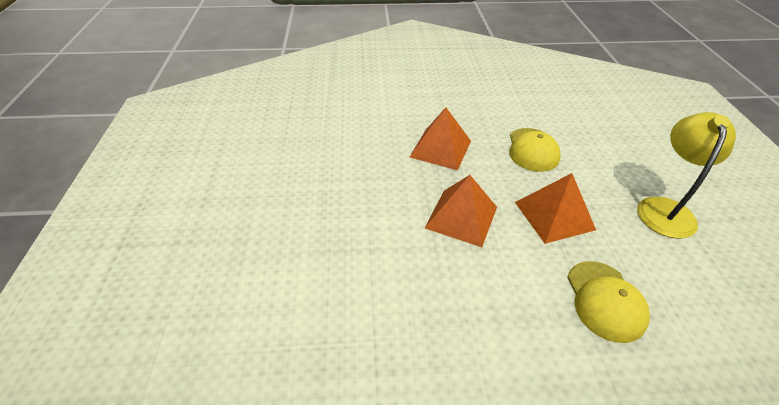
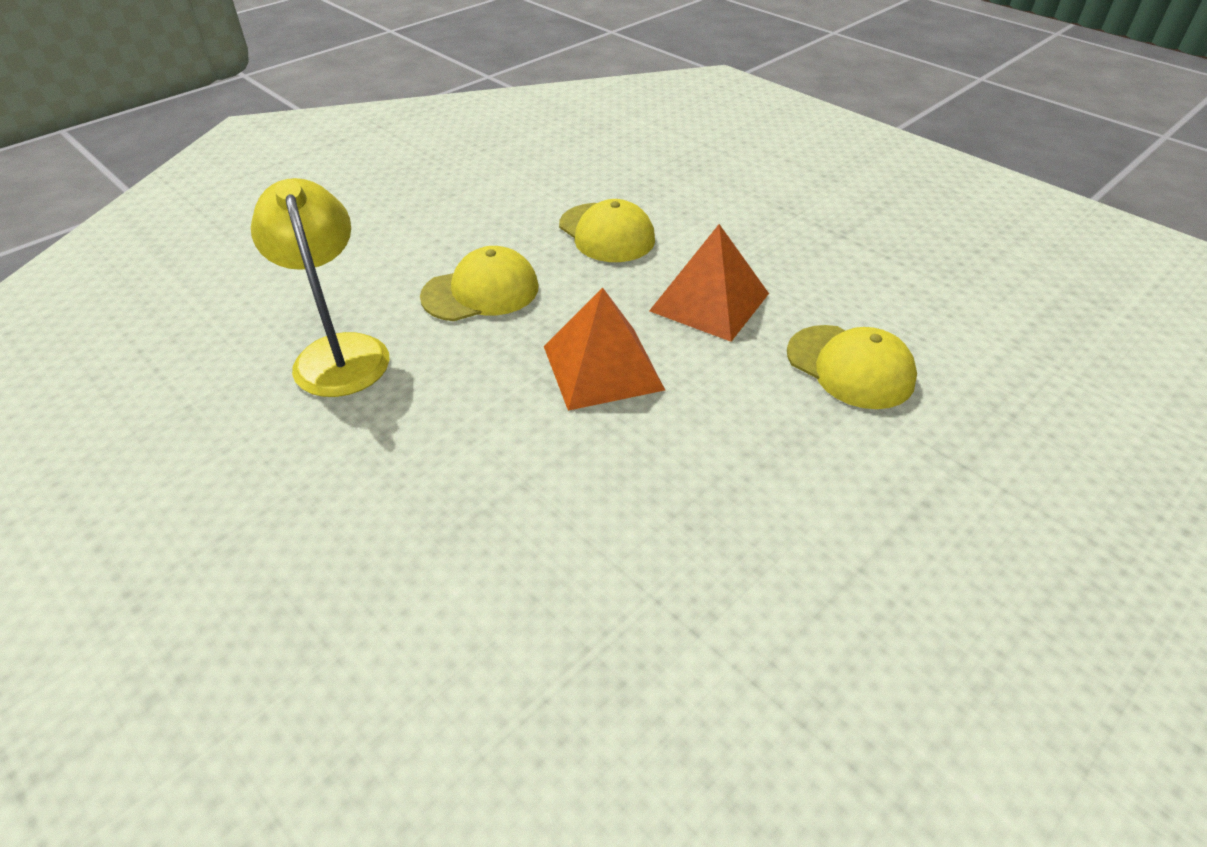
camera: 40 degrees left, 0 degrees up
orange pyramid [410,108,471,170] -> yellow cap [420,246,539,321]
yellow lamp [637,112,736,239] -> yellow lamp moved to [251,178,389,397]

